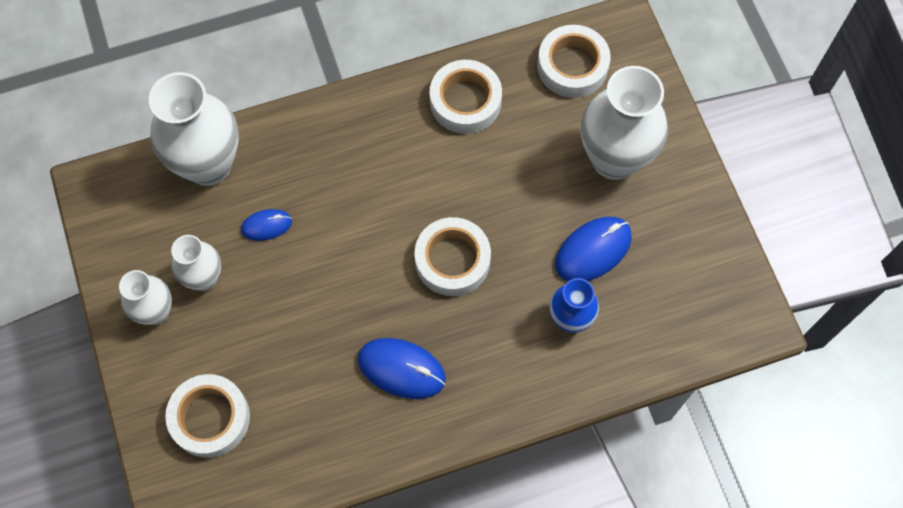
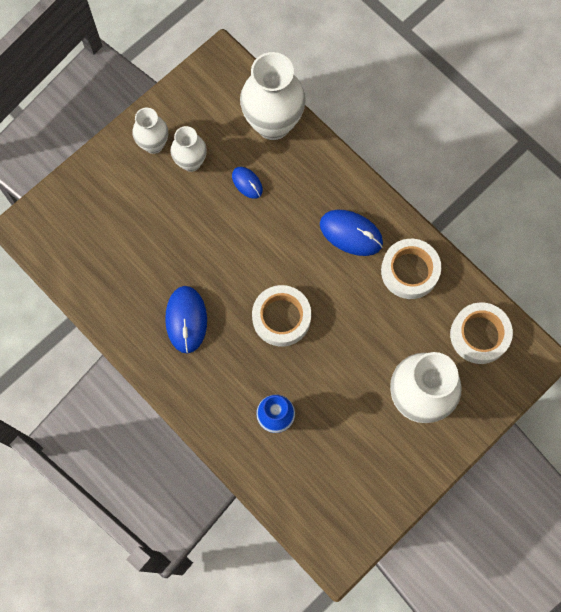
camera: 65 degrees right, 5 degrees up
white tape [165,374,250,458] -> none
blue mouse [555,217,632,281] -> blue mouse moved to [320,210,383,256]

